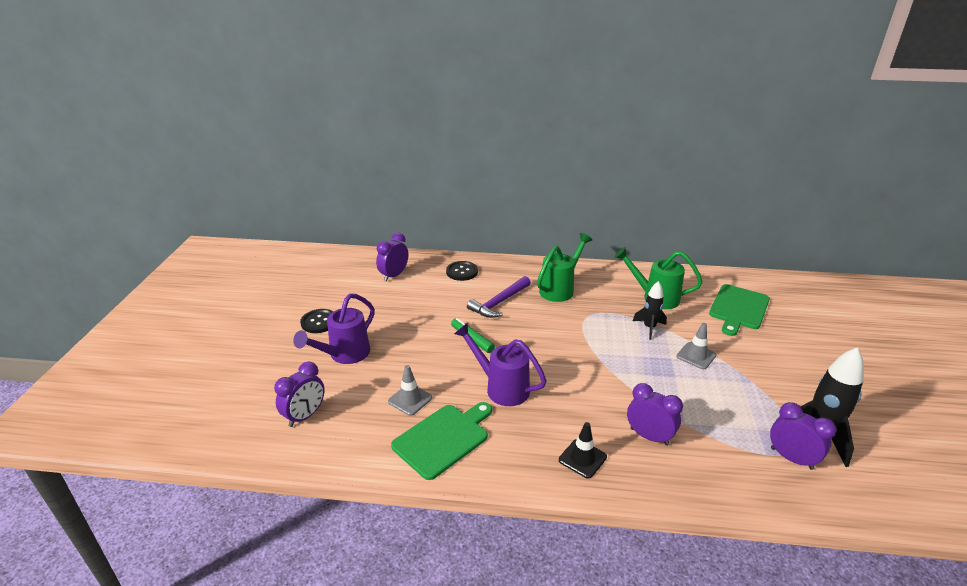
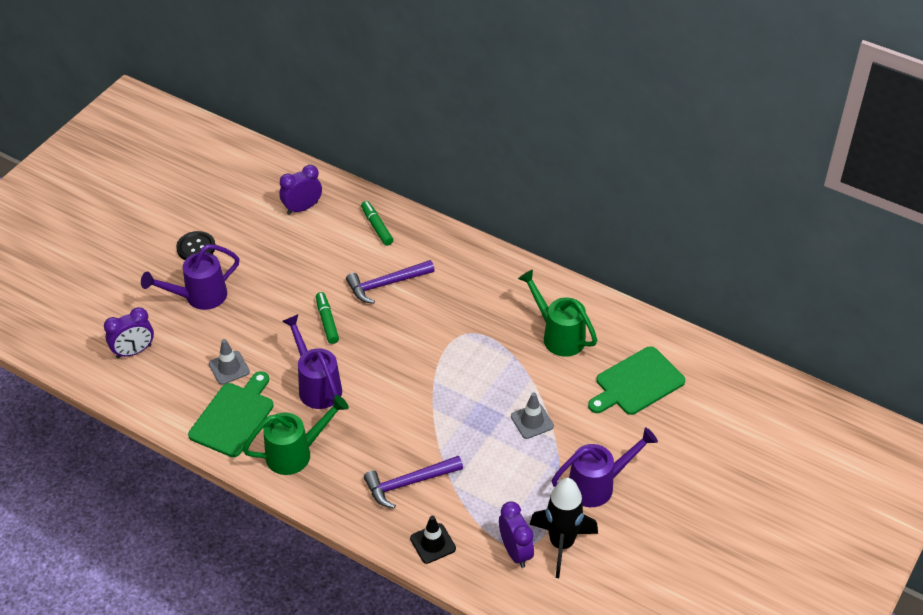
camera: 25 degrees right, 15 degrees up
green cutting board [391,402,492,480] -> green cutting board turned 45 degrees counterclockwise [188,371,274,457]
black button [446,261,478,281] -> green marker [361,201,393,246]
green watering can [537,233,592,302] -> green watering can moved to [243,395,349,475]
black traffic cone [559,422,607,479] -> black traffic cone moved to [410,516,456,564]
purple clock [627,383,683,446] -> purple hammer [364,456,463,509]
black rocket [633,281,667,340] -> none
none -> purple watering can [552,427,658,507]

